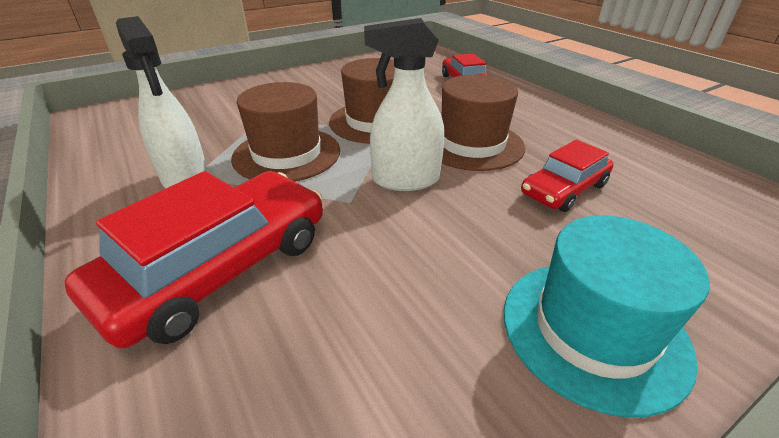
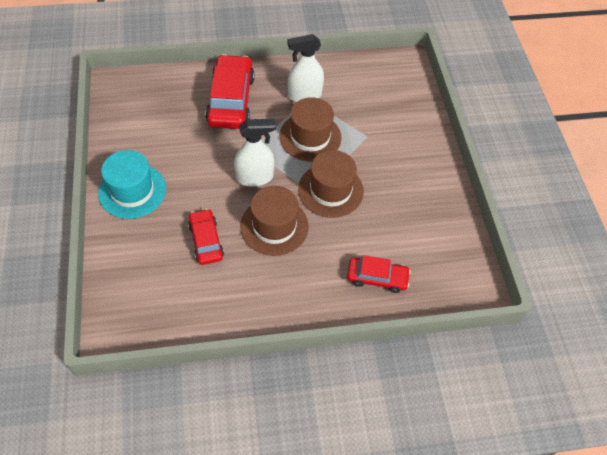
camera: 110 degrees right, 20 degrees up
red car [64,171,323,348] -> red car turned 150 degrees counterclockwise [205,54,255,129]
white spray bottle [364,18,444,191] -> white spray bottle turned 60 degrees clockwise [234,118,276,187]

